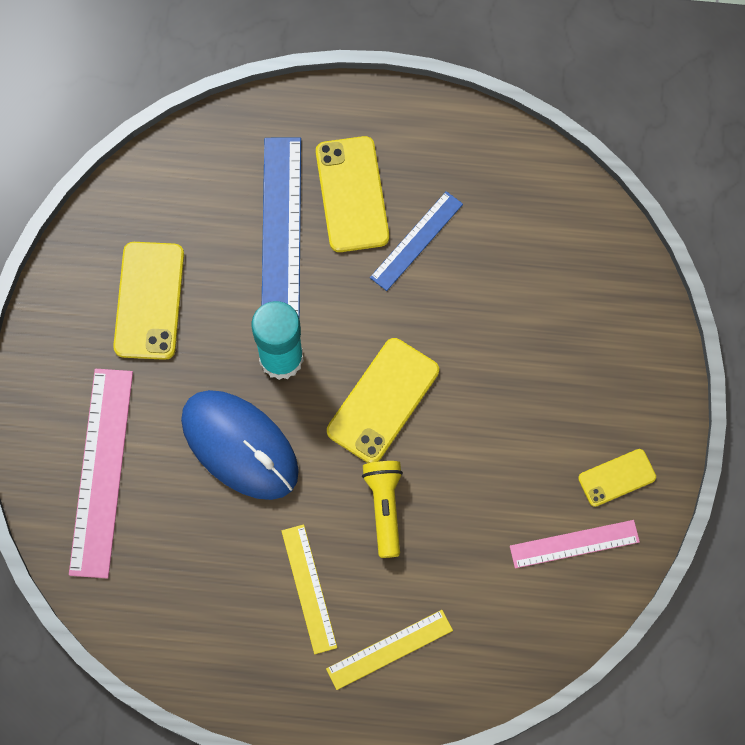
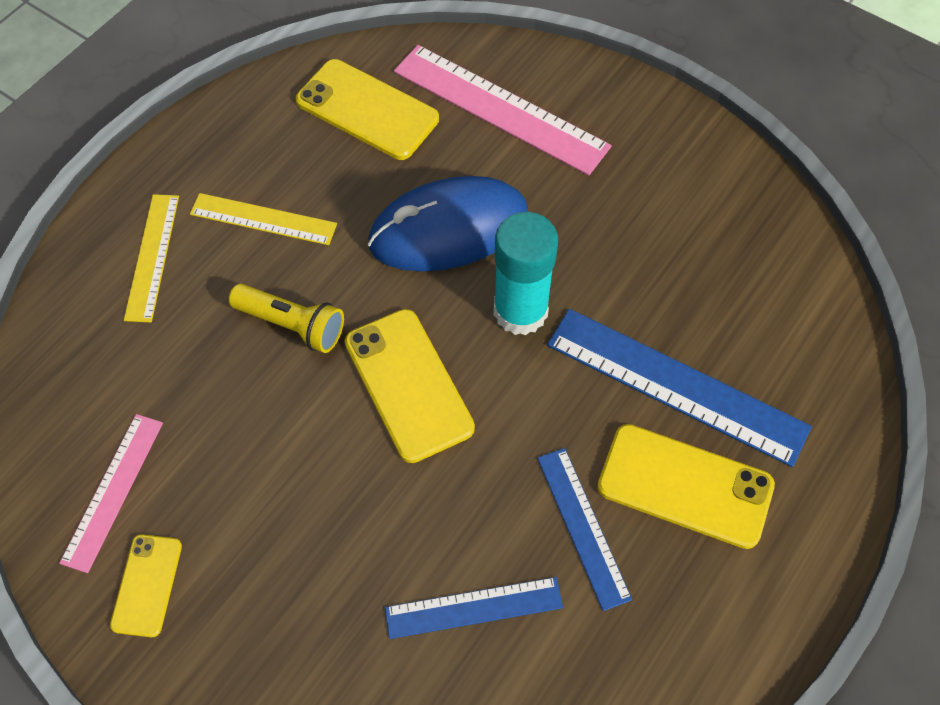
camera: 120 degrees right, 10 degrees down
yellow phone [113,242,184,360] -> yellow phone moved to [296,59,439,160]
none -> blue ruler [385,577,563,639]

